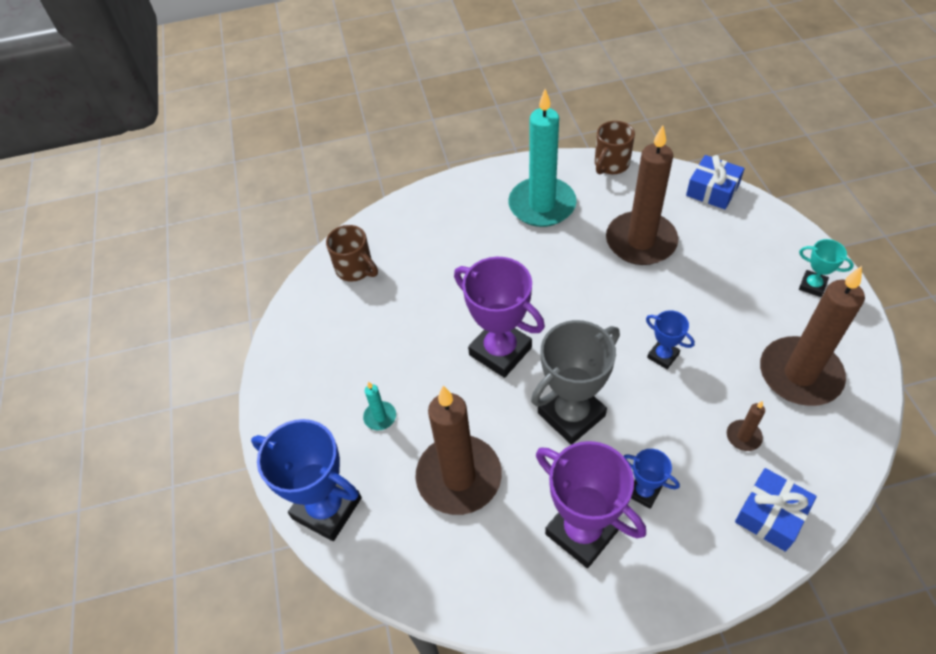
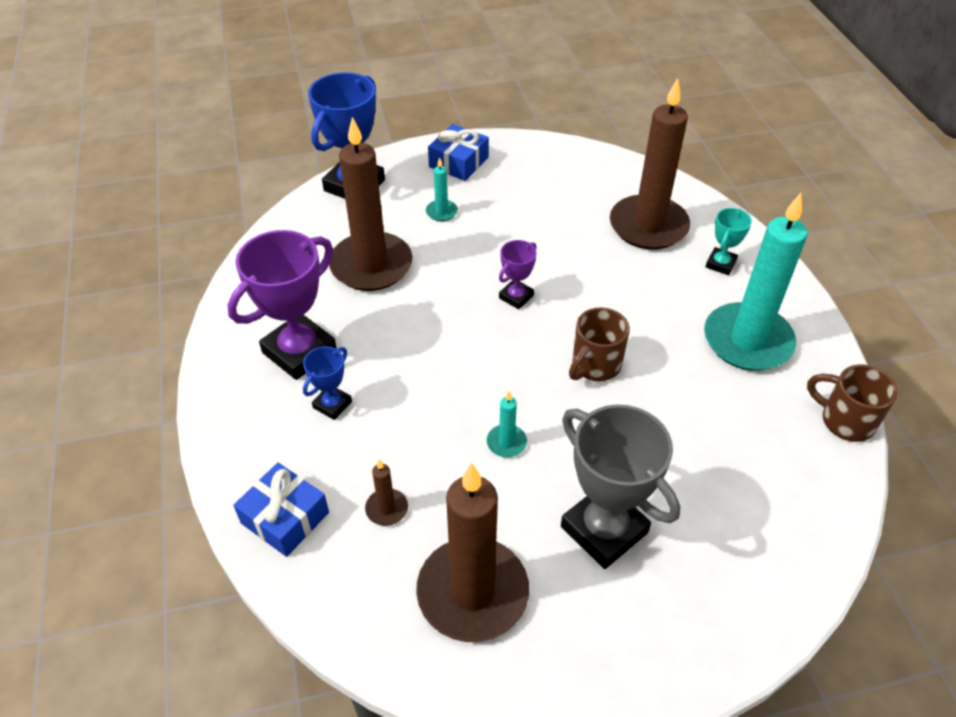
camera: 85 degrees right, 5 degrees down
brown mug [326,225,378,282] -> brown mug moved to [569,307,630,381]
purple trophy [454,257,545,378] -> purple trophy [499,240,537,309], size x0.50
grey trophy [531,320,620,445] -> grey trophy moved to [561,404,680,569]
brown candle [606,125,678,265] -> brown candle moved to [610,78,690,250]
blue trophy [646,310,695,369] -> turquoise candle [487,391,527,457]
blue gift [686,155,745,209] -> blue gift moved to [428,124,489,181]
turquoise trophy [799,239,854,297] -> turquoise trophy moved to [706,208,752,275]

